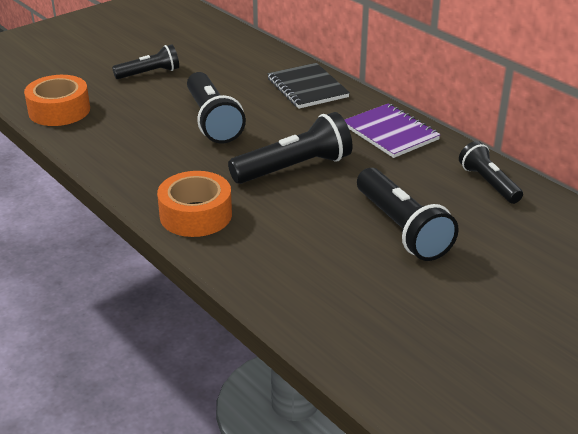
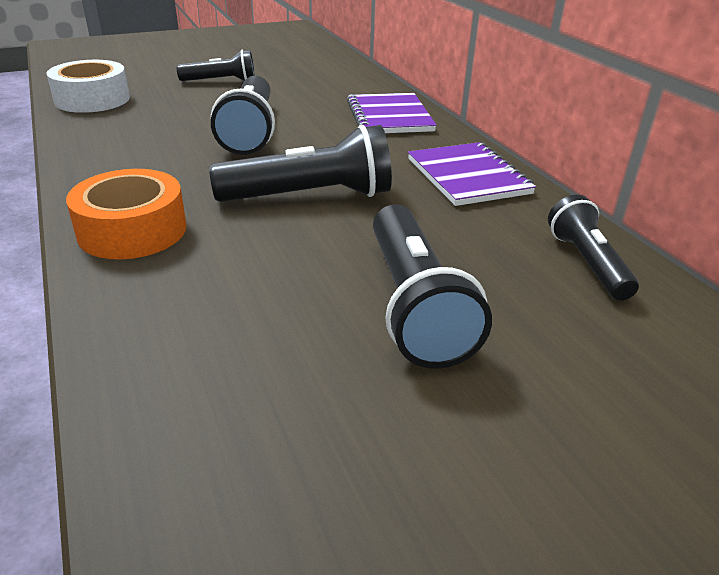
camera: 15 degrees right, 0 degrees up
orange tape [24,75,90,126] -> white tape [46,60,130,113]
black notebook [267,63,350,109] -> purple notebook [347,93,437,133]

